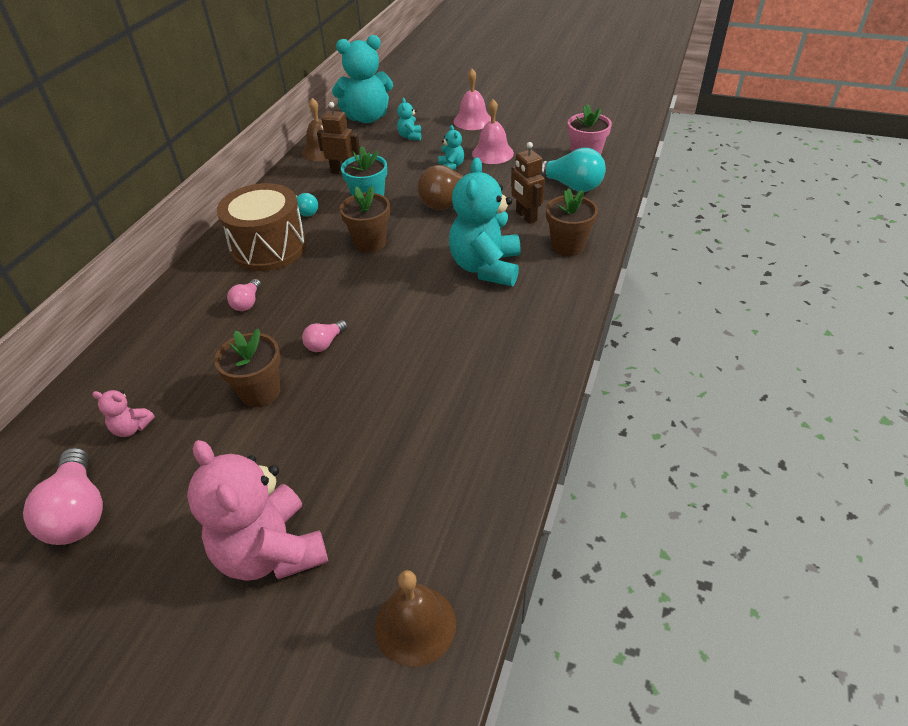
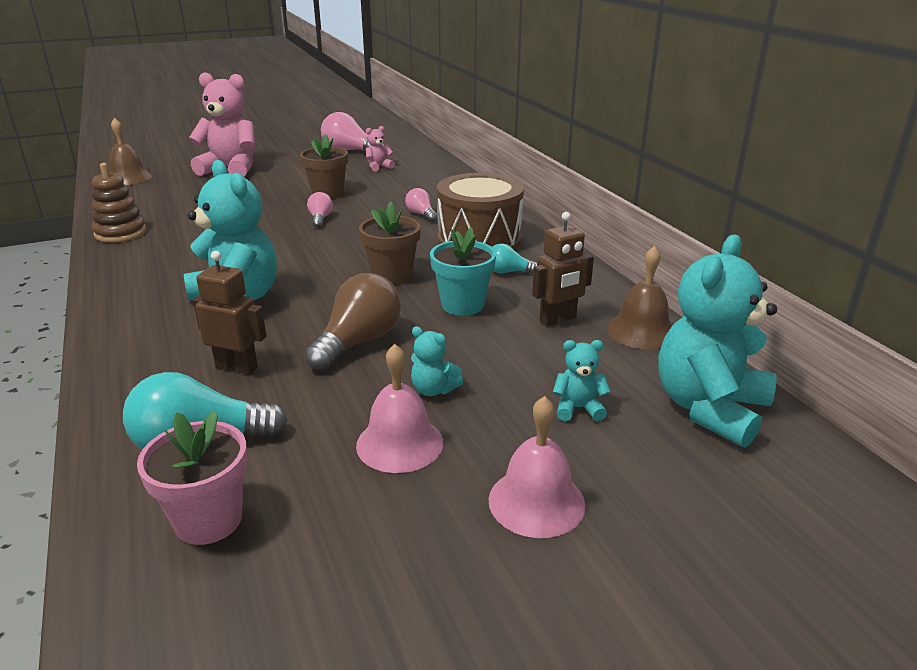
camera: 135 degrees right, 15 degrees down
turquoise teddy bear [397,98,421,141] -> turquoise teddy bear turned 45 degrees counterclockwise [553,340,611,421]
brown flower pot [546,188,598,256] -> none
none -> brown stacking toy [92,163,147,242]

